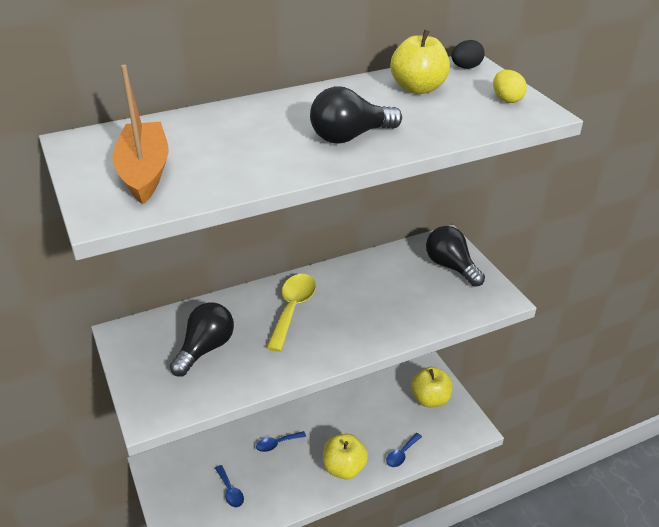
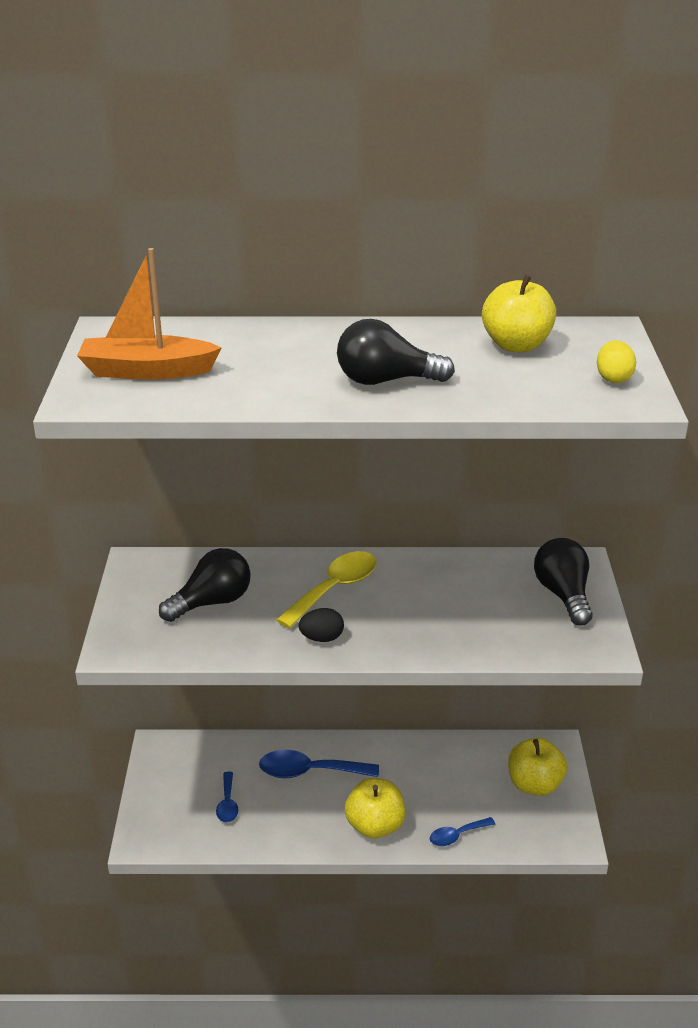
camera: 25 degrees right, 5 degrees down
orange boat [112,65,169,204] -> orange boat turned 105 degrees counterclockwise [77,248,222,380]
blue spoon [256,431,306,452] -> blue spoon [259,750,379,778], size x1.76
black egg [452,40,485,69] -> black egg moved to [299,608,344,642]

